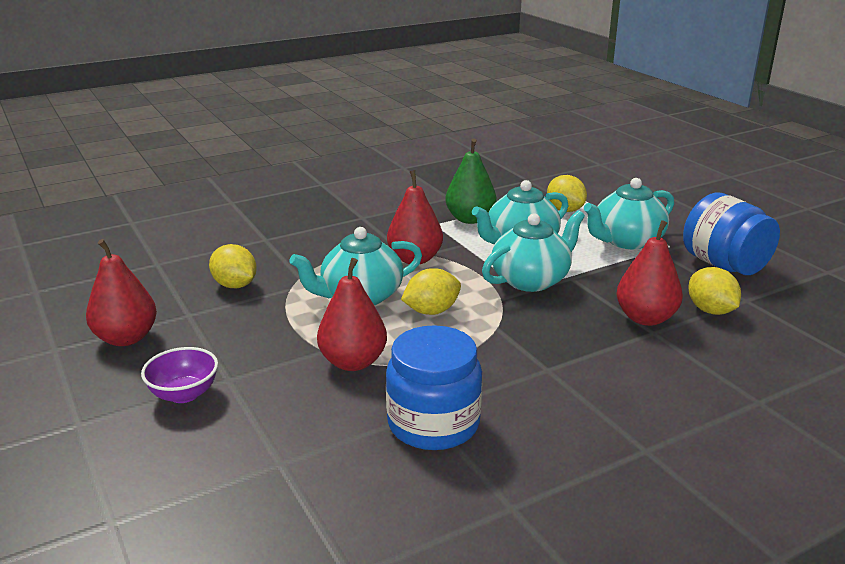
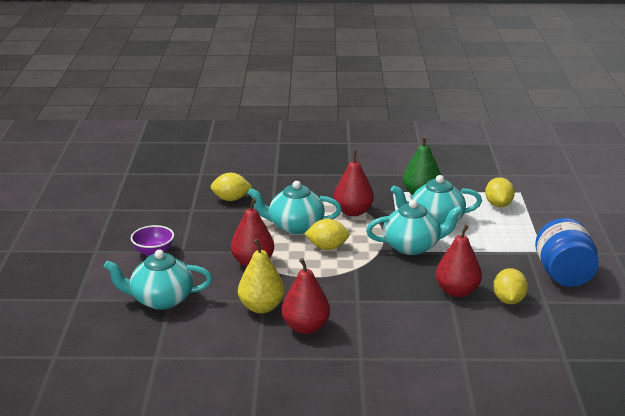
camera: 30 degrees right, 0 degrees up
red pear [86,239,157,346] -> red pear moved to [282,258,330,334]
yellow lemon [209,244,257,288] -> yellow lemon turned 75 degrees counterclockwise [211,173,252,201]
blue jar [386,325,482,450] -> yellow pear [238,239,285,313]
turquoise teapot [584,178,674,249] -> turquoise teapot moved to [104,250,212,310]

